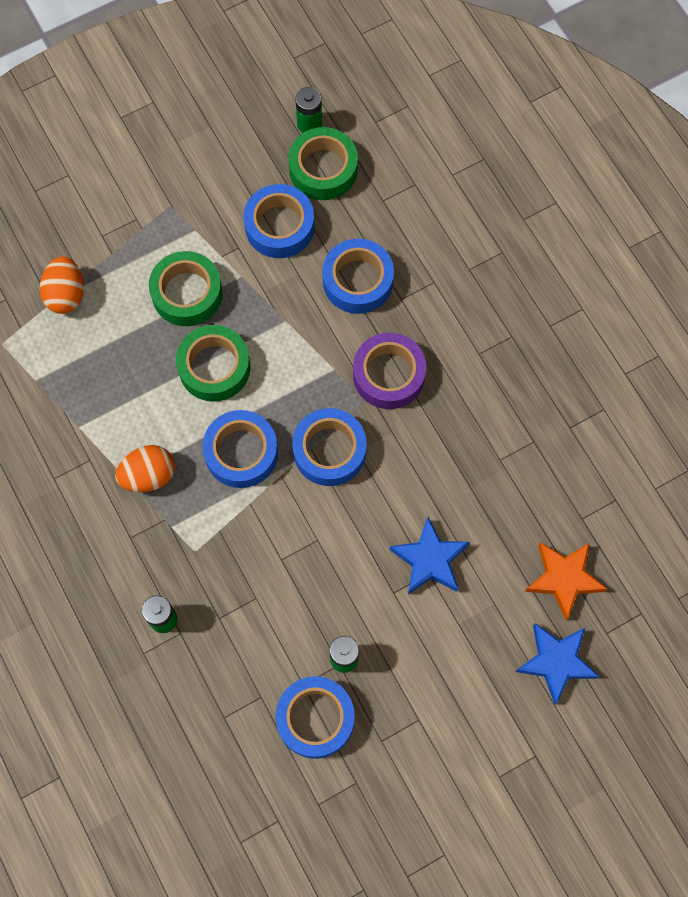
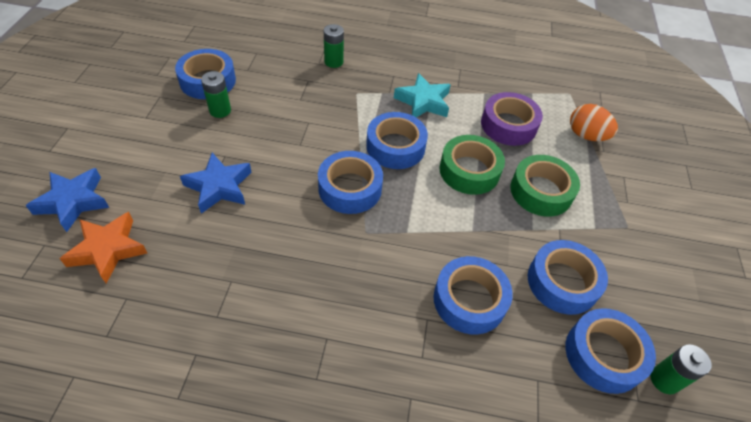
camera: 125 degrees right, 20 degrees down
orange egg [115,445,175,492] -> turquoise star [394,73,451,118]
green tape [288,127,358,200] -> blue tape [566,308,656,394]
purple tape [353,333,426,409] -> purple tape moved to [481,92,543,146]

